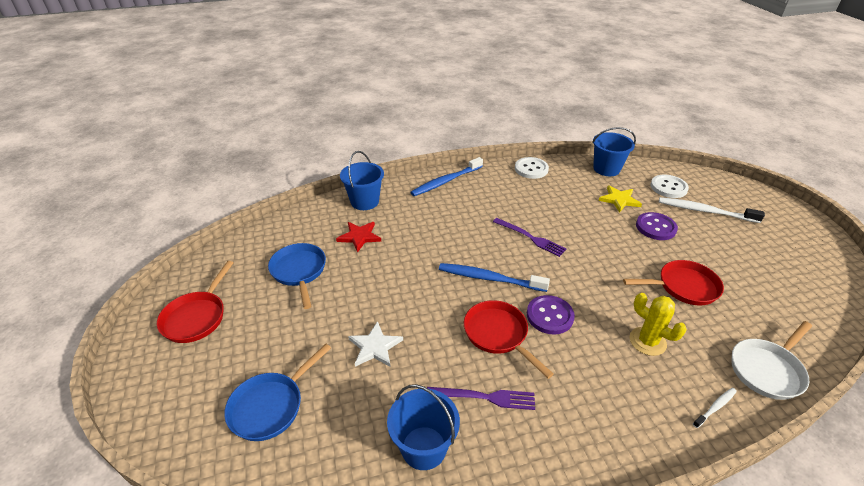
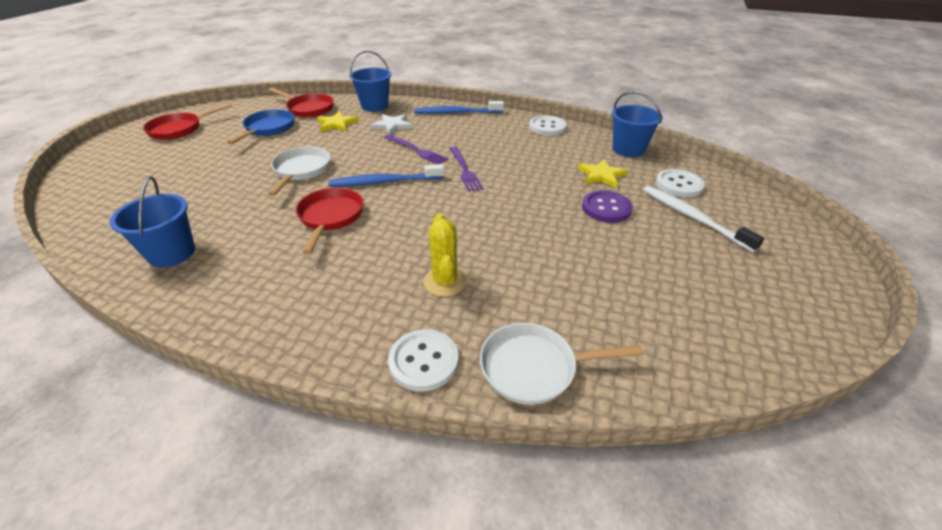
camera: 35 degrees right, 0 degrees up
blue pan [224,344,331,441] -> none
red star [336,222,381,253] -> yellow star [317,111,359,132]
white star [348,321,403,367] -> white star moved to [370,114,413,135]
purple fork [427,387,535,410] -> purple fork moved to [384,135,448,164]
blue toothbrush [439,263,550,292] -> blue toothbrush turned 60 degrees counterclockwise [329,164,444,187]
purple button [527,295,575,334] -> none
red pan [623,260,724,305] -> red pan moved to [269,88,334,117]
white toothbrush [693,388,737,428] -> white button [388,329,459,391]
none -> white pan [268,147,331,196]

